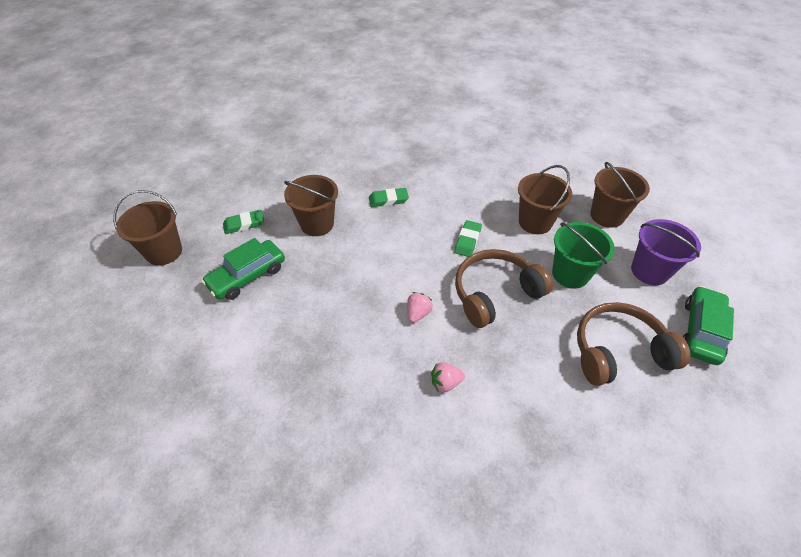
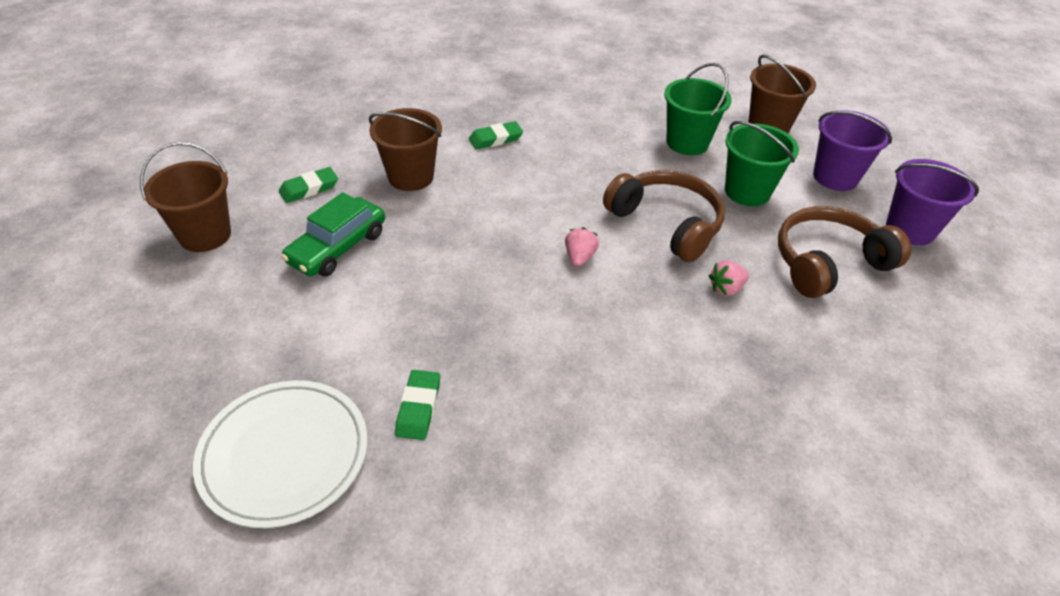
camera: 15 degrees left, 5 degrees down
pink strawberry [431,362,465,393] -> pink strawberry moved to [709,260,749,296]
green eraser [454,220,482,257] -> green eraser moved to [395,370,440,440]
brown headphones [455,249,553,328] -> brown headphones turned 90 degrees clockwise [603,170,725,262]
brown bucket [518,165,572,234] -> green bucket [664,63,732,155]
green car [683,286,734,365] -> purple bucket [886,159,979,245]
none -> white plate [193,380,367,528]

